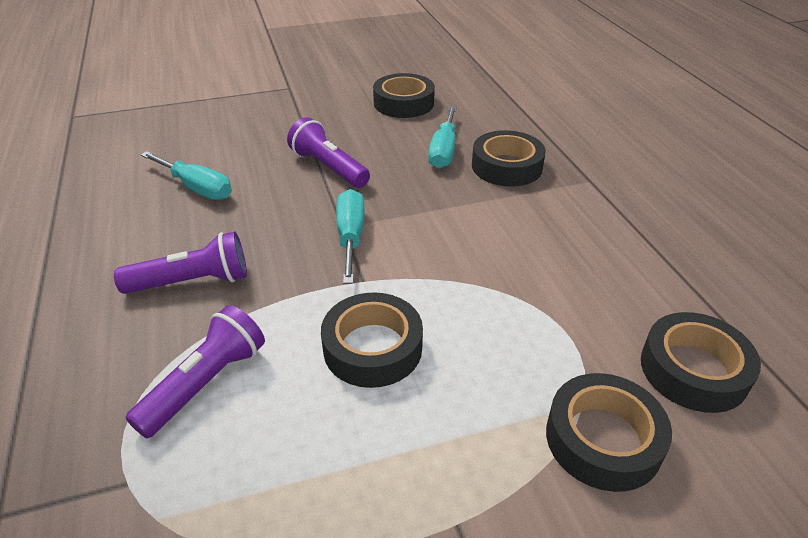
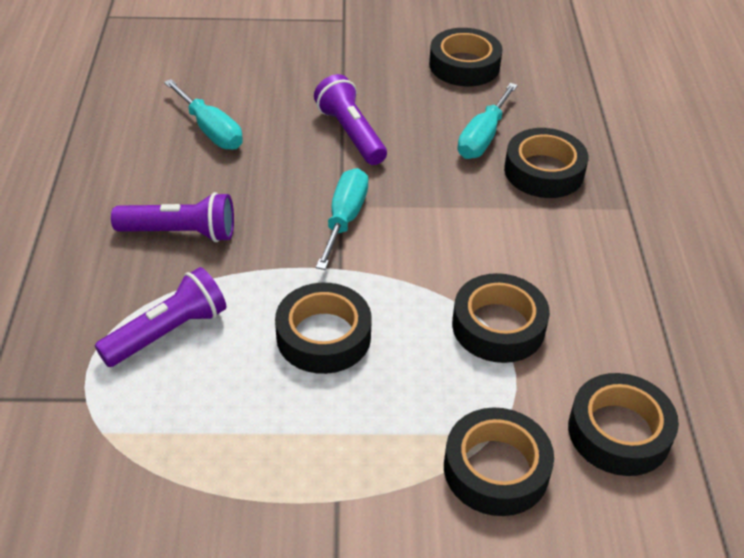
camera: 15 degrees right, 5 degrees up
none -> black tape [452,273,550,363]

